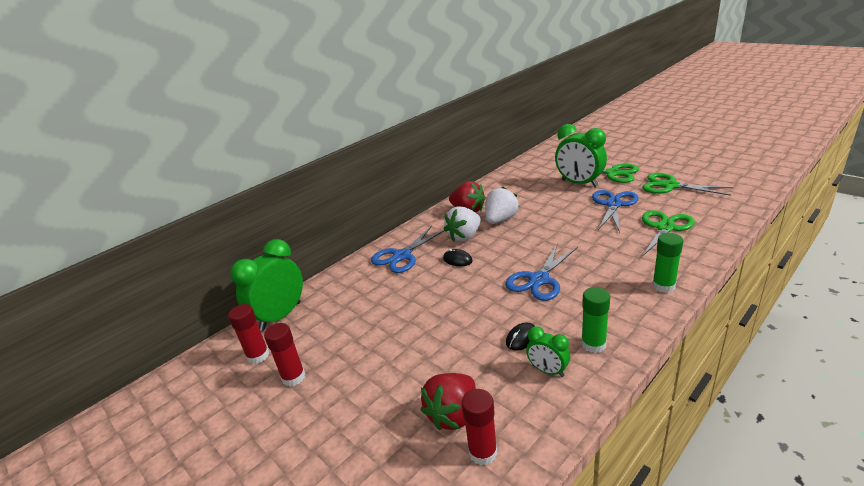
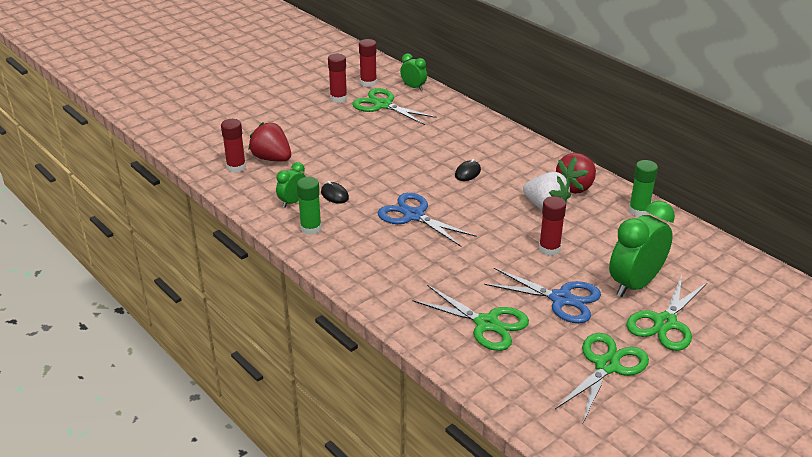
camera: 90 degrees right, 5 degrees up
green clock [230,239,303,331] -> green clock [400,53,427,91], size x0.52
blue scissors [371,226,444,273] -> none
white strawberry [443,206,481,242] -> none
green glue stick [652,233,683,293] -> green glue stick moved to [629,160,658,217]
none -> green scissors [352,88,437,125]
none -> red glue stick [539,196,566,256]

